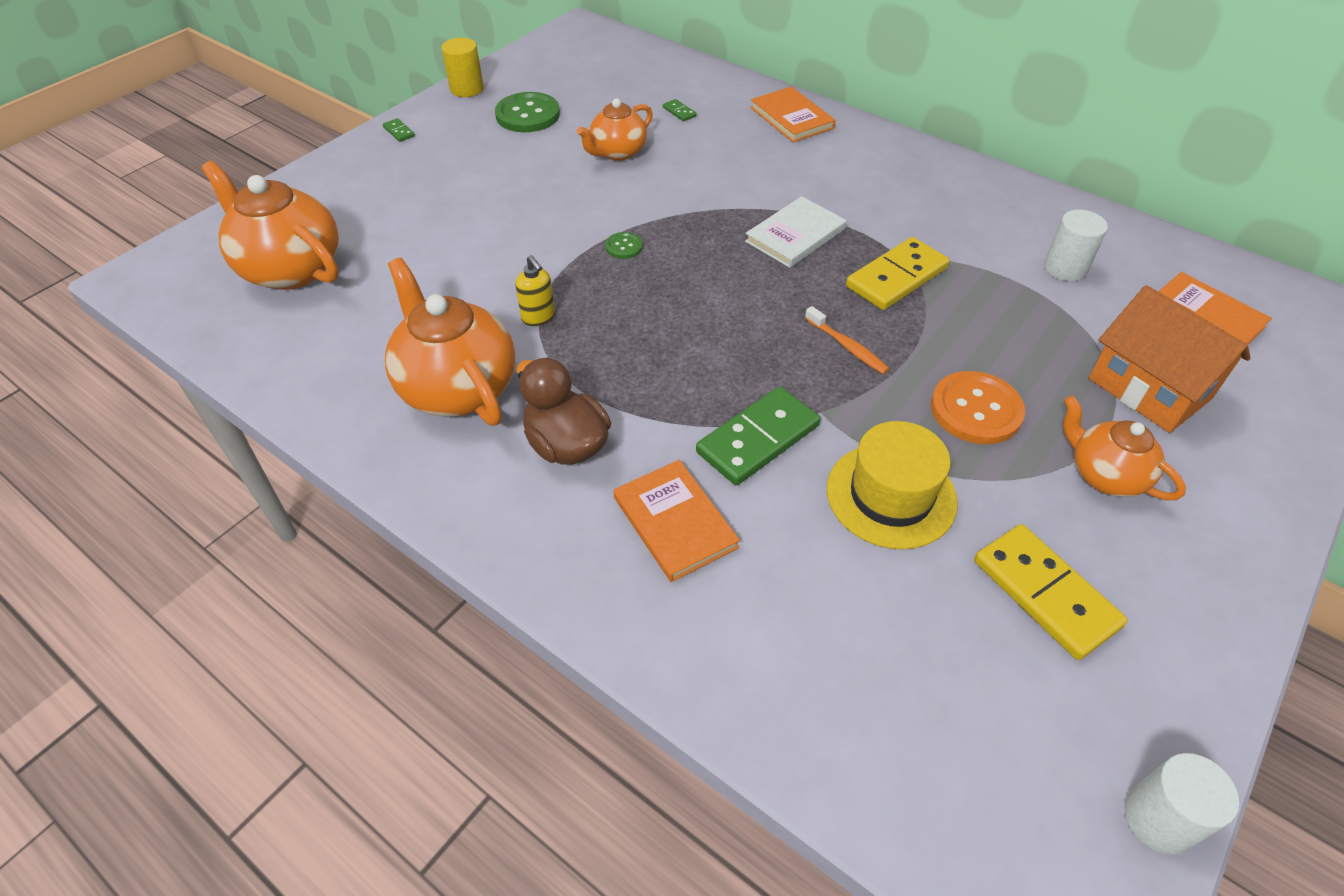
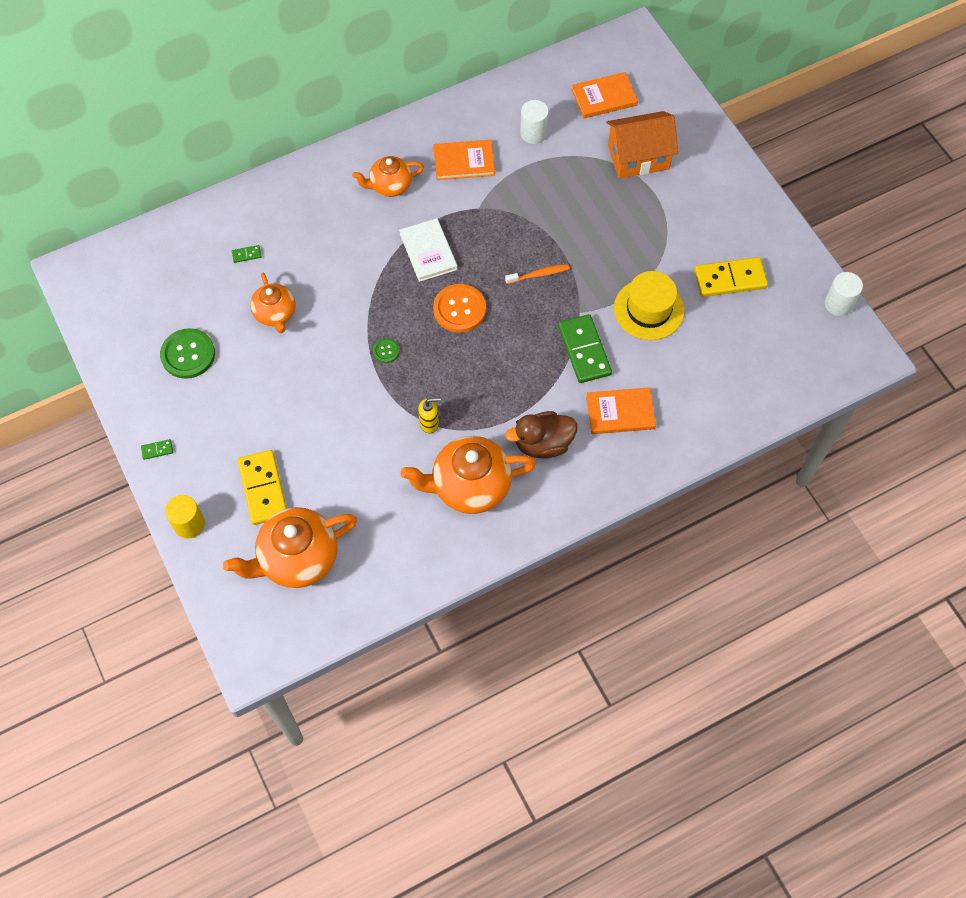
camera: 65 degrees left, 15 degrees up
yellow cylinder [441,38,484,97] -> yellow cylinder moved to [165,495,205,539]
orange book [750,87,836,143] -> orange book moved to [433,140,495,180]
yellow domino [846,237,950,310] -> yellow domino moved to [238,450,287,525]
orange button [931,371,1025,444] -> orange button moved to [433,284,486,333]
orange teapot [1063,396,1186,500] -> orange teapot moved to [352,156,424,197]

